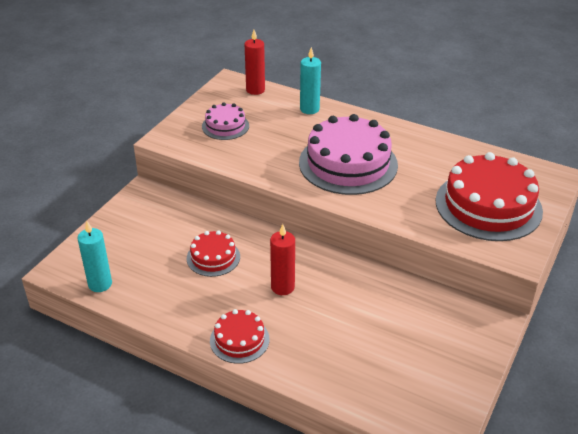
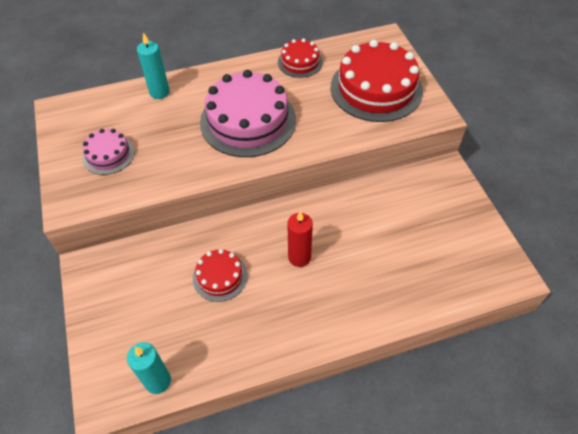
camera: 45 degrees left, 15 degrees up
red cake [210,309,270,364] -> red cake moved to [278,39,323,78]
red candle [245,30,265,95] -> none

